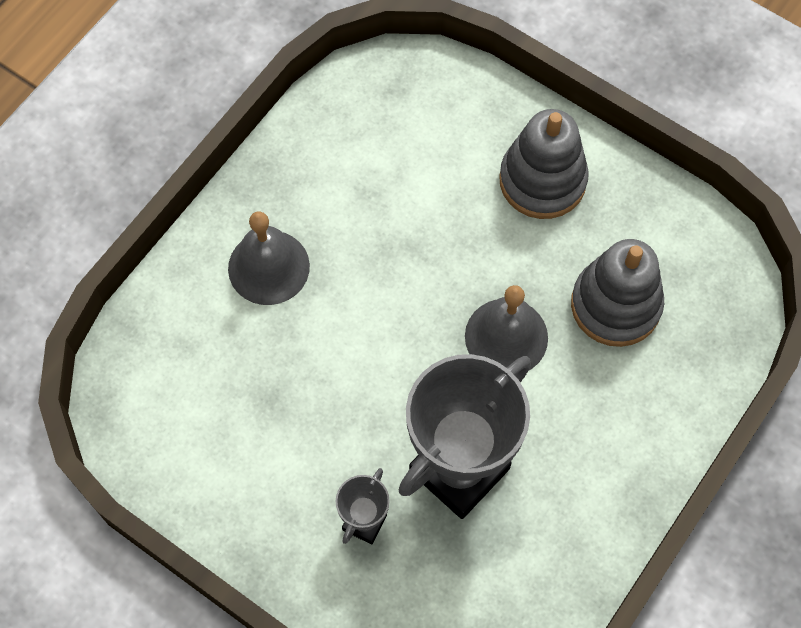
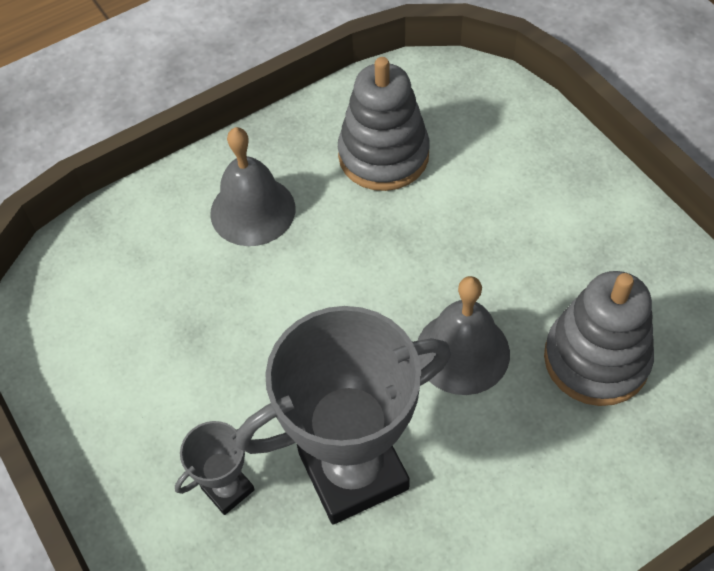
camera: 25 degrees right, 10 degrees down
grey stacking toy [499,109,589,219] -> grey stacking toy moved to [338,57,430,191]

